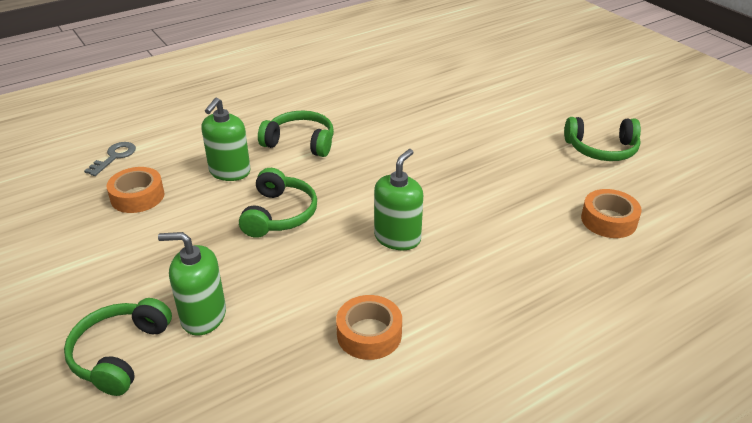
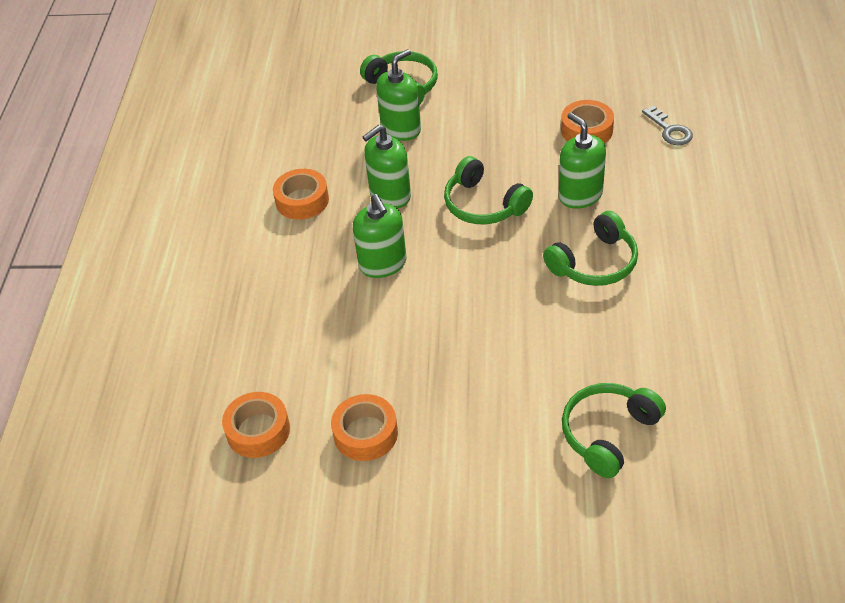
camera: 130 degrees right, 10 degrees up
green headphones [564,117,641,161] -> green headphones moved to [562,383,666,478]
none -> orange tape [331,394,398,461]
none -> green soap dispenser [363,125,411,209]

